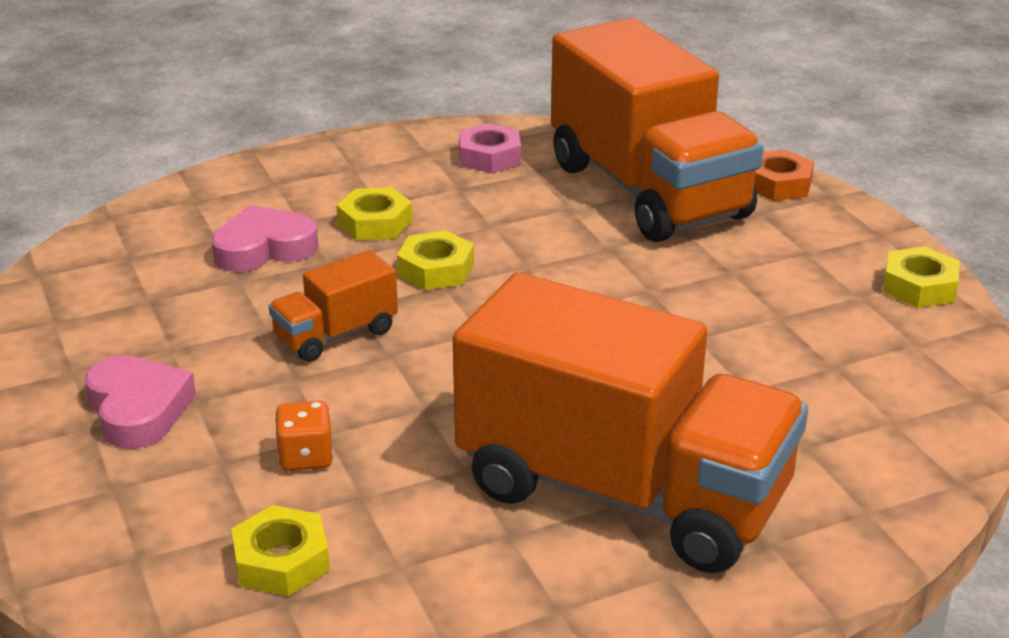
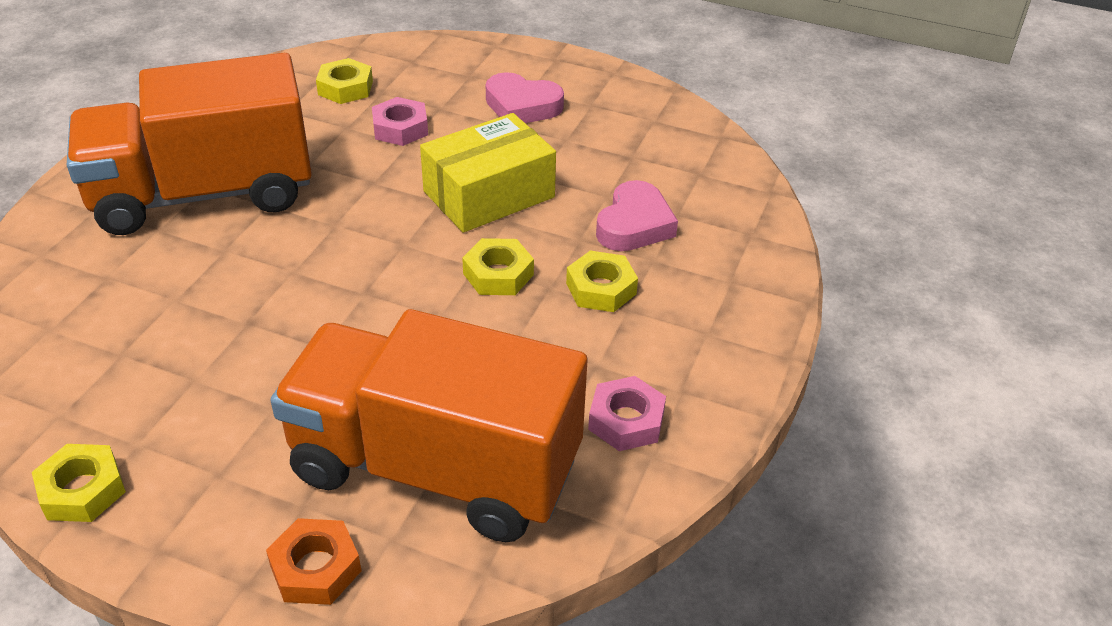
camera: 135 degrees right, 10 degrees up
orange truck [269,250,398,362] -> yellow box [420,113,556,233]
orange dice [275,401,334,471] -> pink nut [372,97,428,146]

